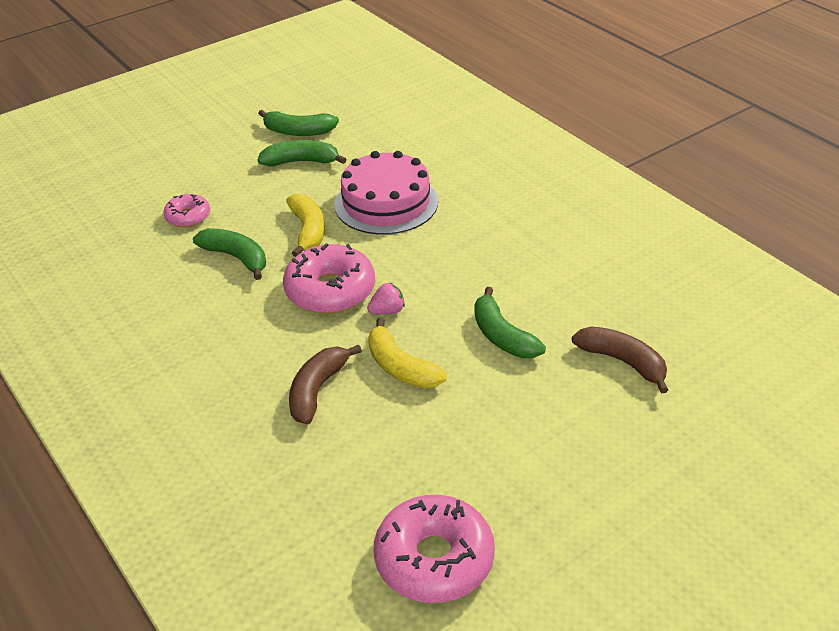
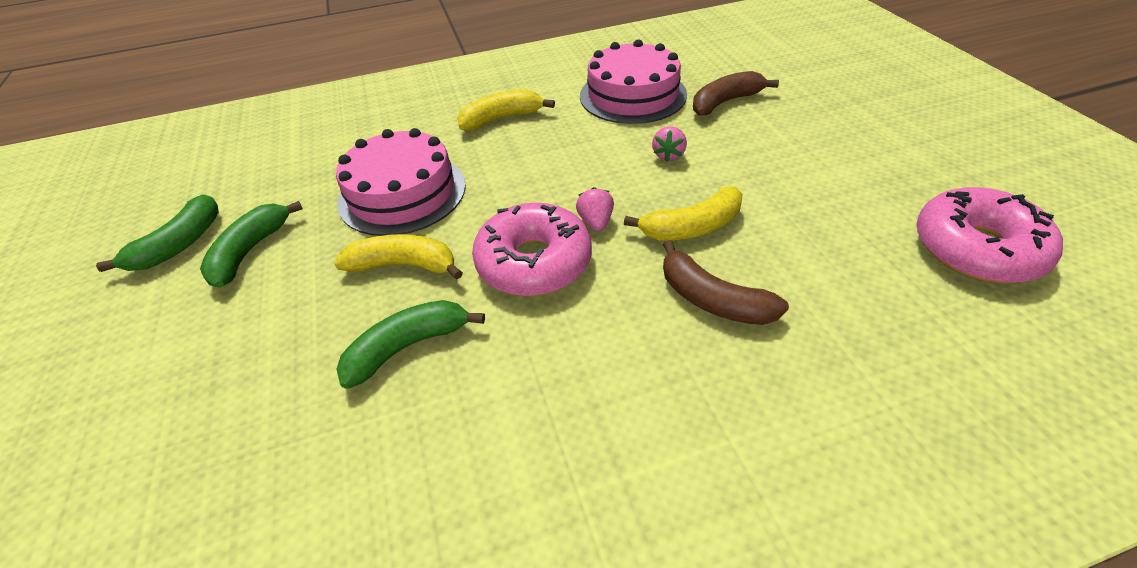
camera: 70 degrees left, 5 degrees up
pink donut [163,194,210,227] -> none
green banana [475,287,546,358] -> pink strawberry [652,126,687,161]
none -> yellow banana [457,90,555,131]
none -> pink cake [580,39,687,124]

